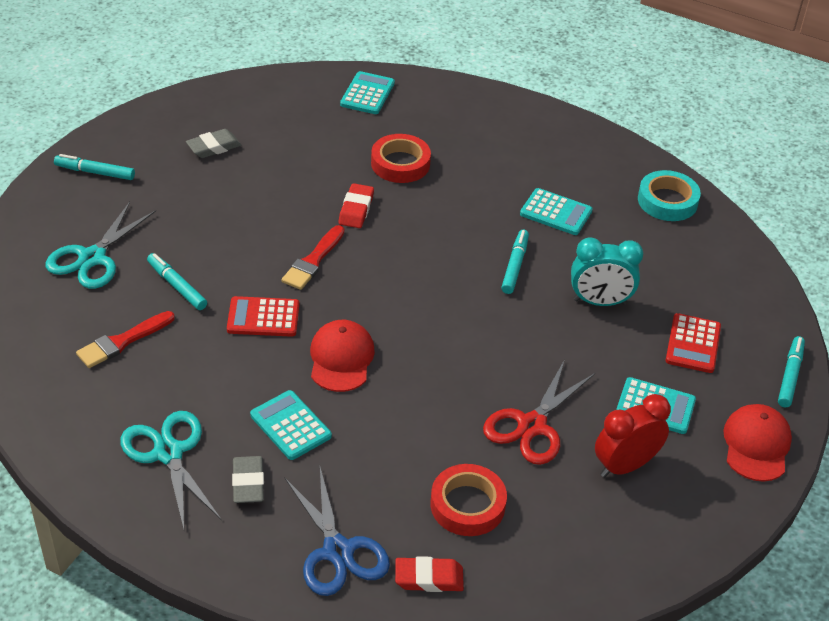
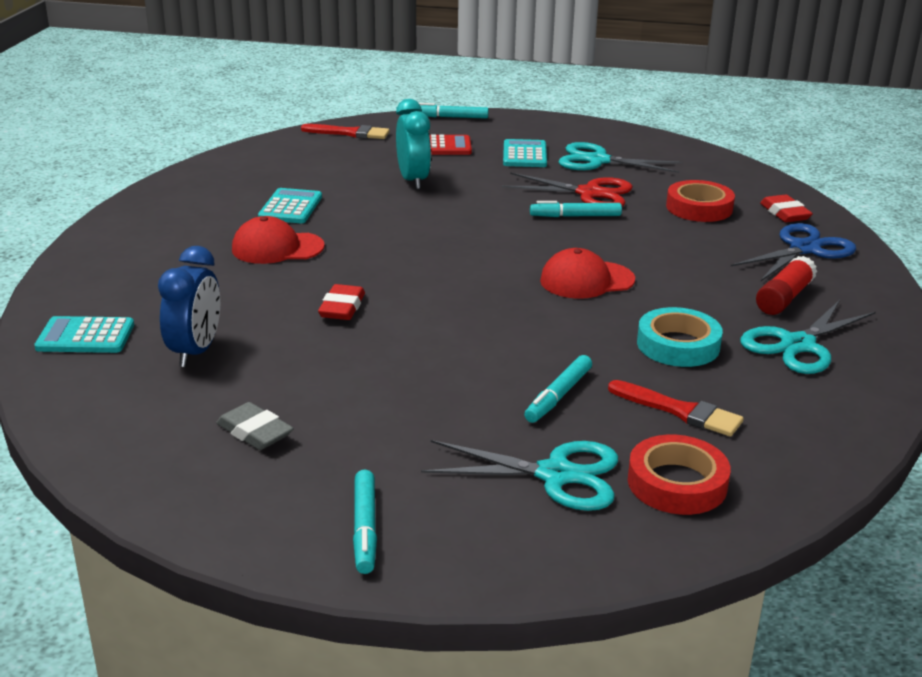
camera: 105 degrees left, 15 degrees down
red calculator [227,296,299,337] -> none
grey eraser [232,456,264,503] -> red glue stick [756,256,817,315]
turquoise calculator [250,390,332,460] -> none
red brush [281,225,345,290] -> red brush moved to [301,124,390,139]
red eraser [339,183,374,228] -> red eraser turned 75 degrees counterclockwise [318,284,365,320]
red tape [371,134,431,183] -> red tape moved to [628,435,731,515]
turquoise marker [501,230,529,294] -> turquoise marker moved to [530,201,622,217]
red clock [595,394,671,477] -> turquoise scissors [559,142,682,173]
turquoise tape [638,170,701,221] -> turquoise tape moved to [637,307,723,367]
red cap [723,404,792,482] -> red cap moved to [232,216,325,264]
none -> blue clock [158,246,220,367]

